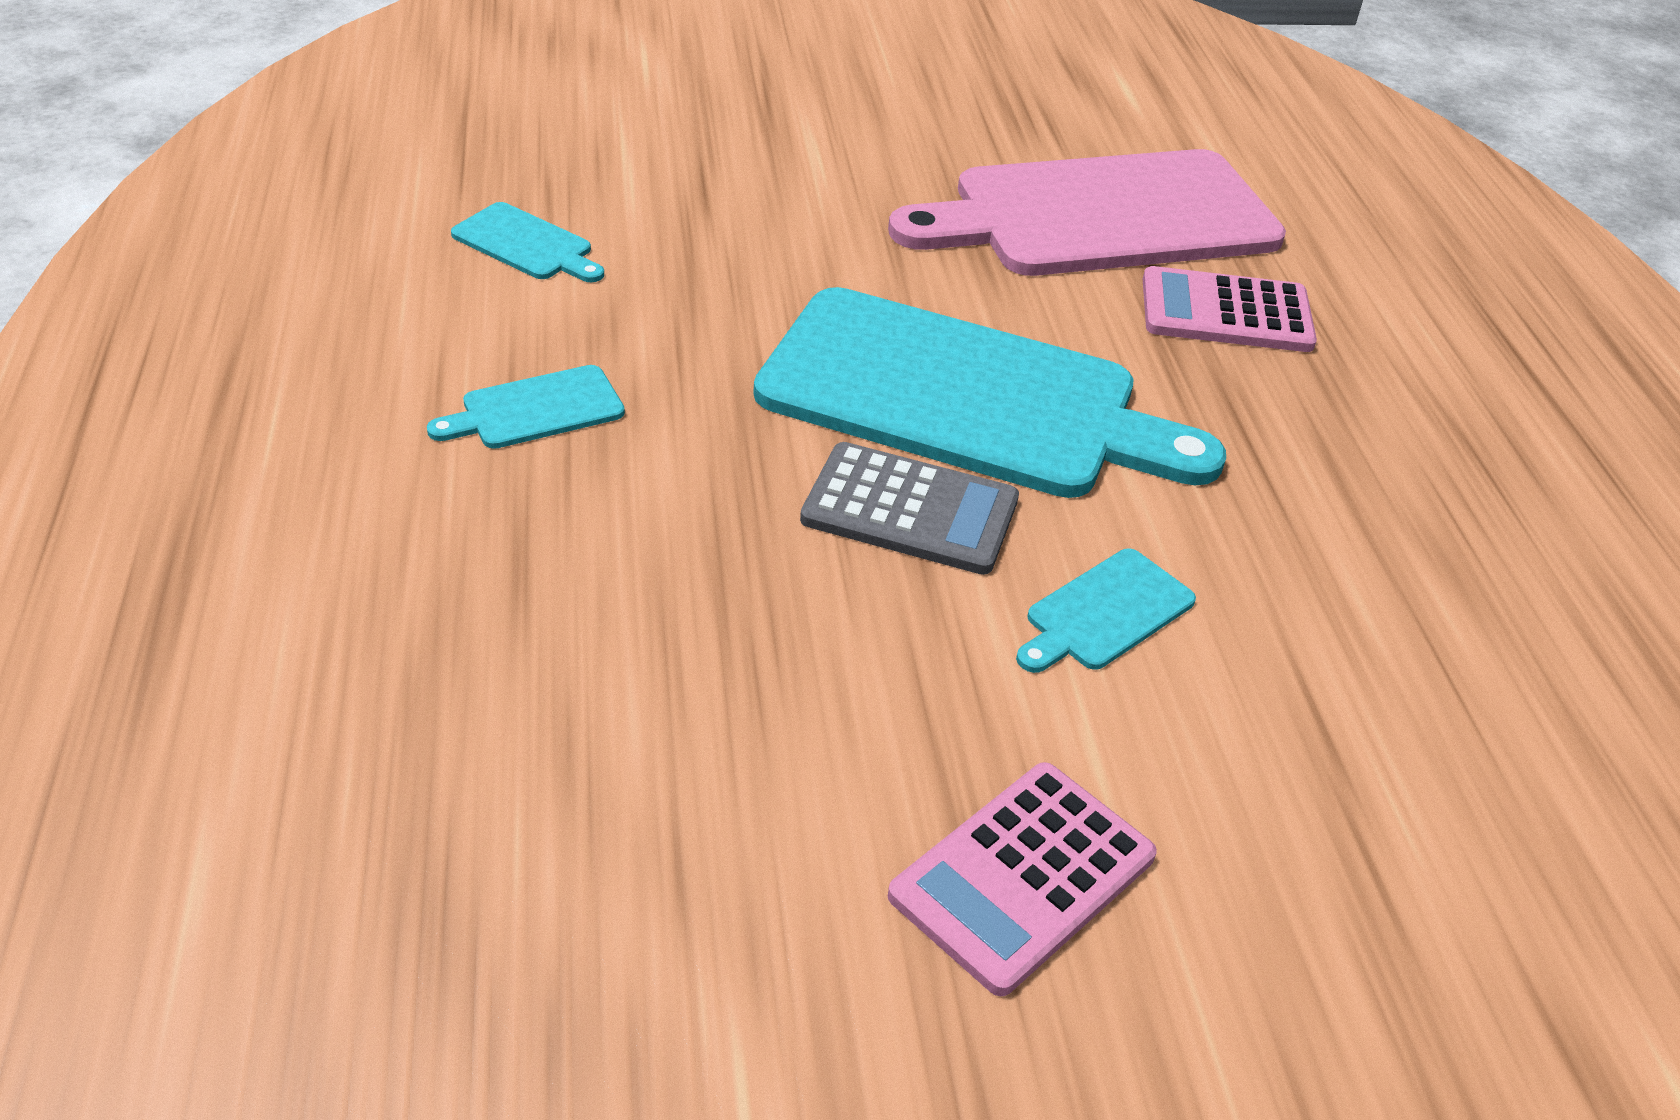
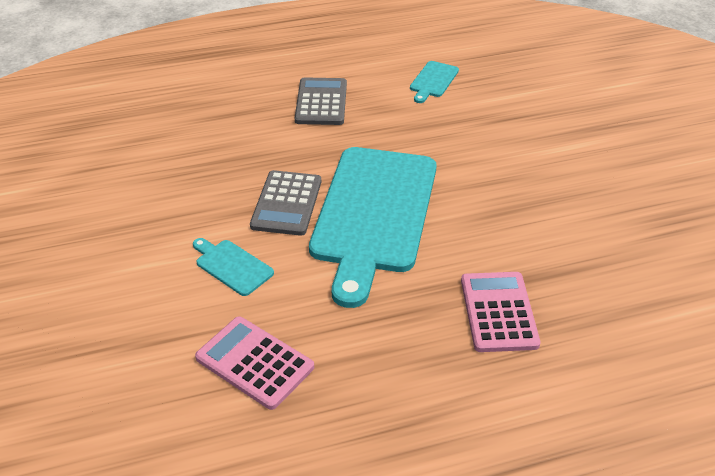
camera: 85 degrees right, 0 degrees up
turquoise cutting board [427,365,625,449] -> grey calculator [295,77,347,125]
pink cutting board [888,149,1286,276] -> none
pink calculator [888,762,1157,997] -> pink calculator moved to [195,316,314,410]

